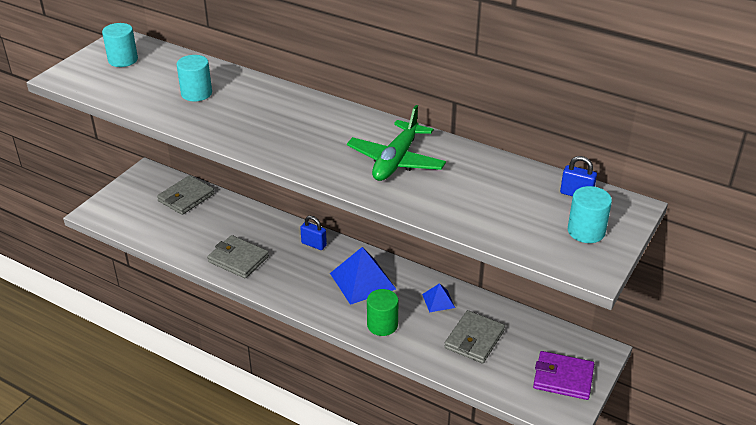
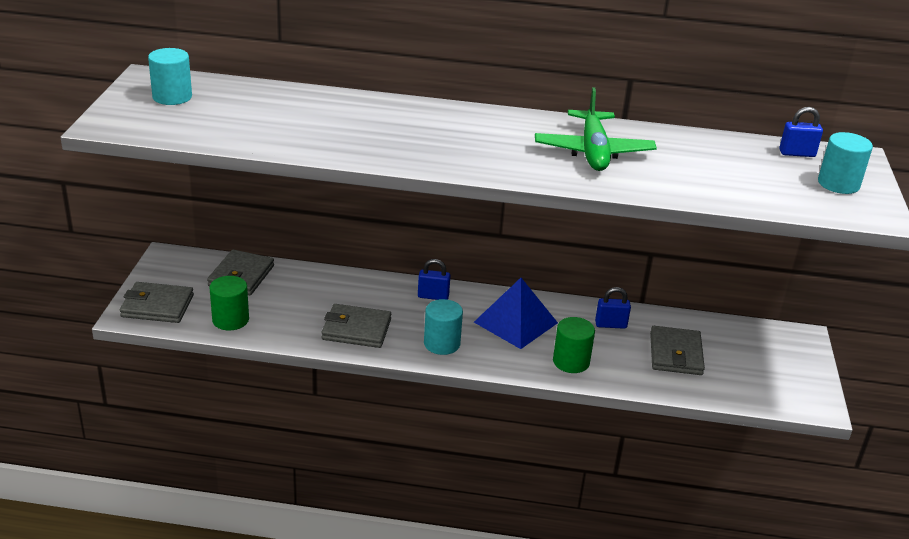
camera: 25 degrees left, 5 degrees down
turquoise cylinder [177,55,212,101] -> turquoise cylinder moved to [424,299,463,355]
blue pyramid [422,283,455,312] -> blue padlock [595,287,631,329]
purple wallet [533,351,594,400] -> none
none -> grey wallet [120,282,194,323]
none -> green cylinder [210,276,249,331]

